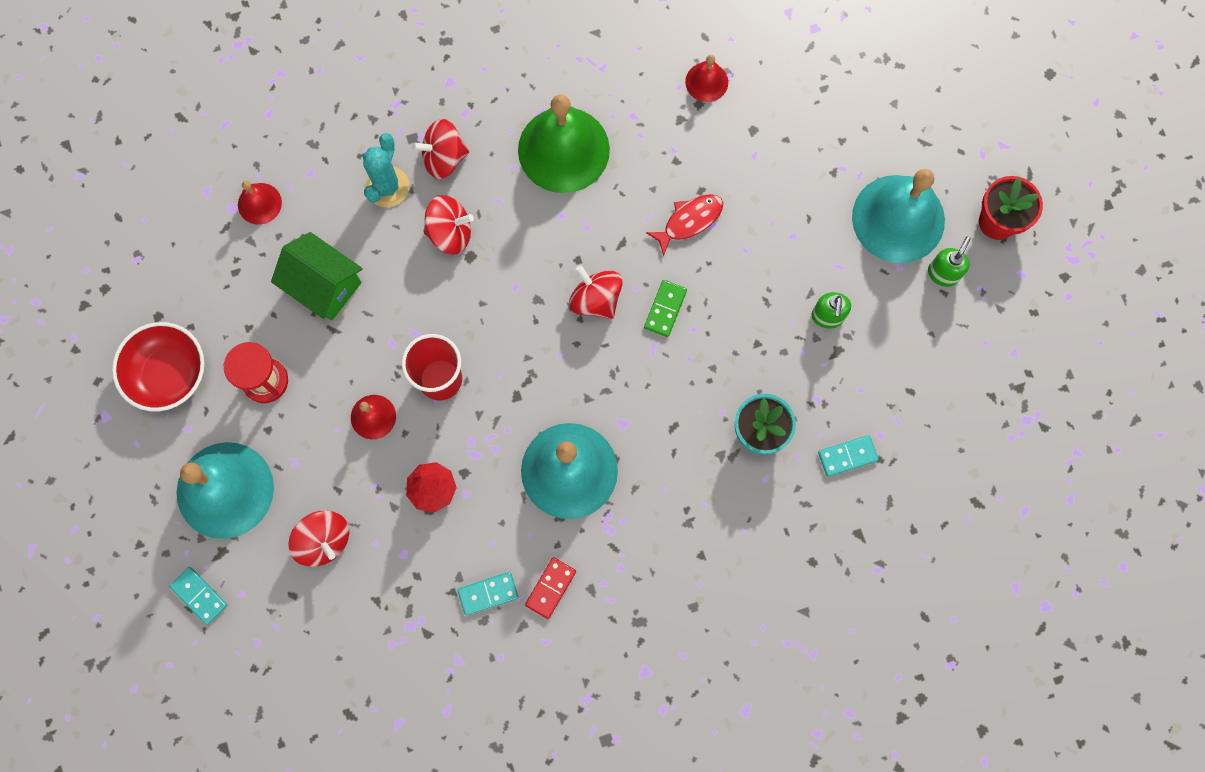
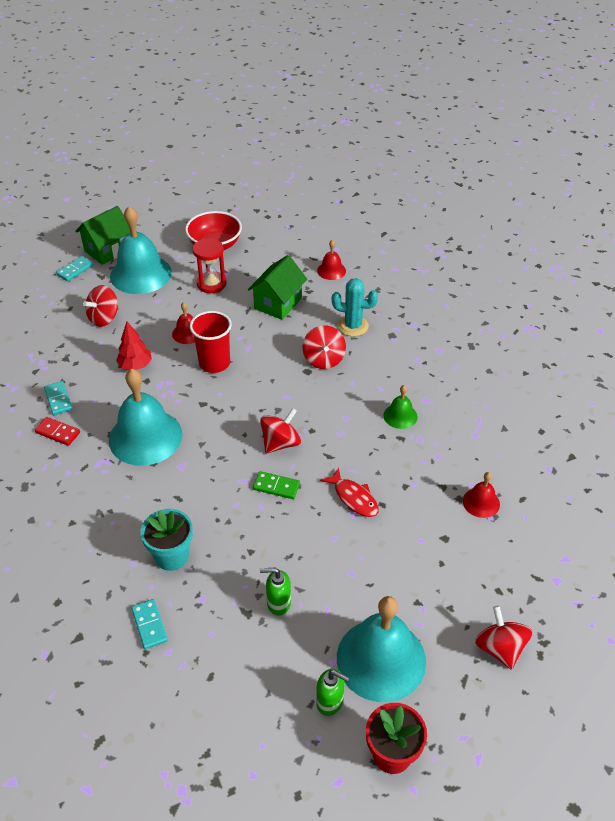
camera: 85 degrees right, 30 degrees down
red spinning top [412,119,469,179] -> red spinning top moved to [475,606,533,670]
green bell [518,95,610,193] -> green bell [384,385,418,429], size x0.47
none -> green house [75,206,131,265]

